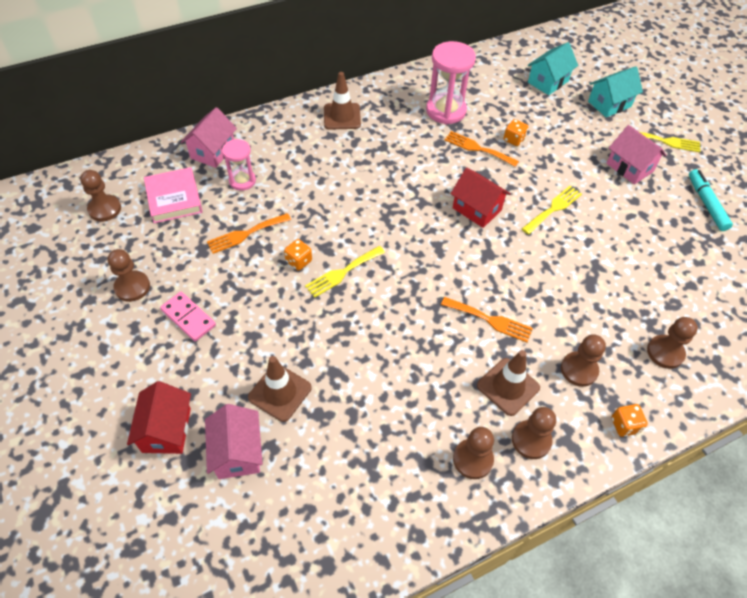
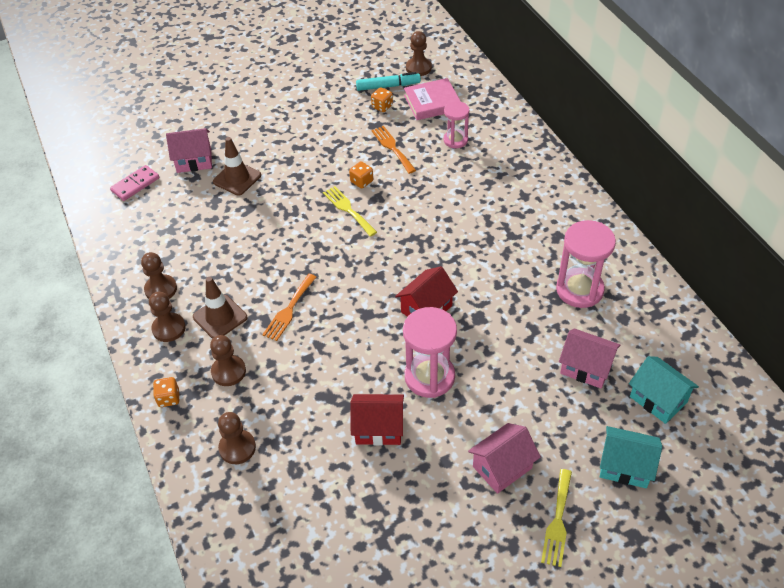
camera: 95 degrees right, 5 degrees down
brown pawn [107,249,150,302] -> none
red house [127,381,191,454] -> red house moved to [350,394,404,446]
pink domino [160,292,216,342] -> pink domino moved to [110,165,159,201]
pink house [181,107,237,168] -> pink house moved to [559,328,620,389]
brown traffic cone [324,72,361,129] -> none
orange fork [444,131,519,167] -> none
orange dice [503,119,528,146] -> orange dice moved to [371,87,393,112]
yellow fork [522,186,582,234] -> pink hourglass [403,307,457,398]
turquoise house [588,66,643,117] -> turquoise house turned 45 degrees counterclockwise [600,426,662,488]
turquoise marker [689,169,733,231] -> turquoise marker moved to [356,72,421,91]

